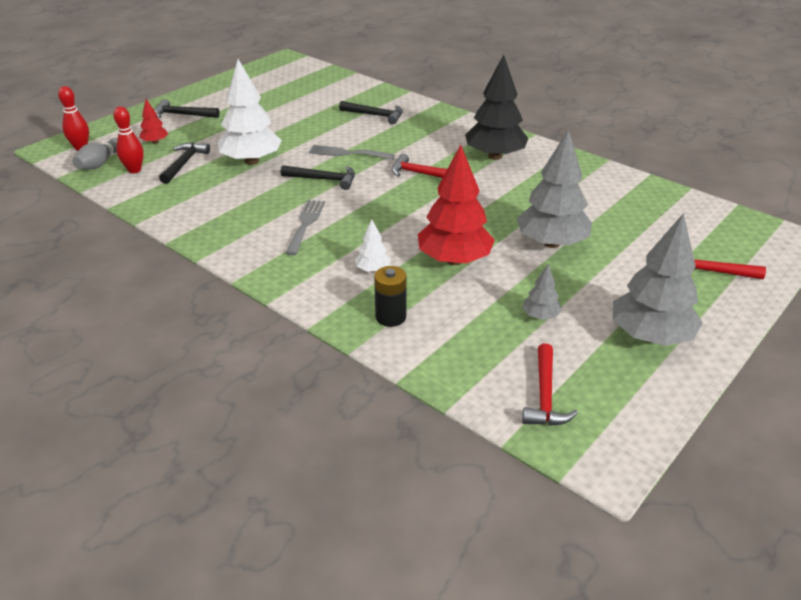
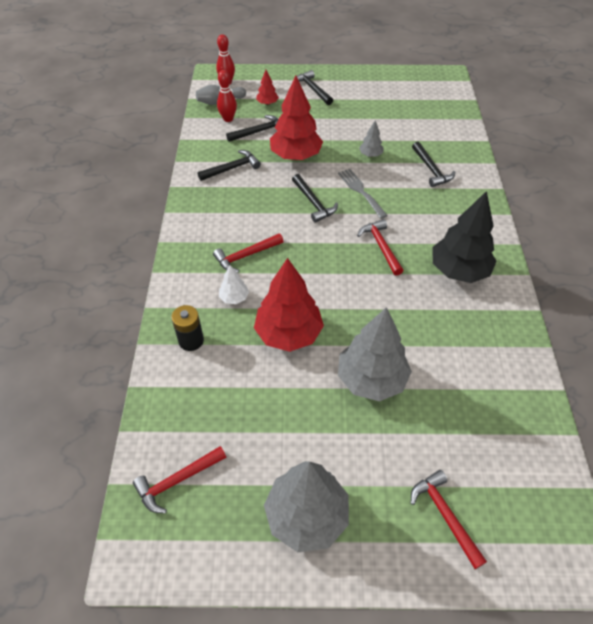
camera: 50 degrees right, 15 degrees up
white tree [218,59,282,165] -> red tree [270,76,323,160]
grey fork [286,200,325,255] -> none
grey tree [522,264,562,320] -> grey tree moved to [359,121,384,157]
none -> black hammer [198,150,261,181]
none -> red hammer [213,233,284,273]

